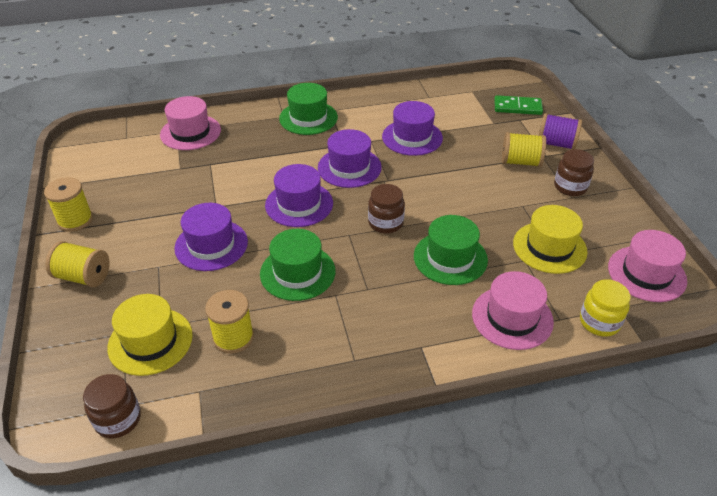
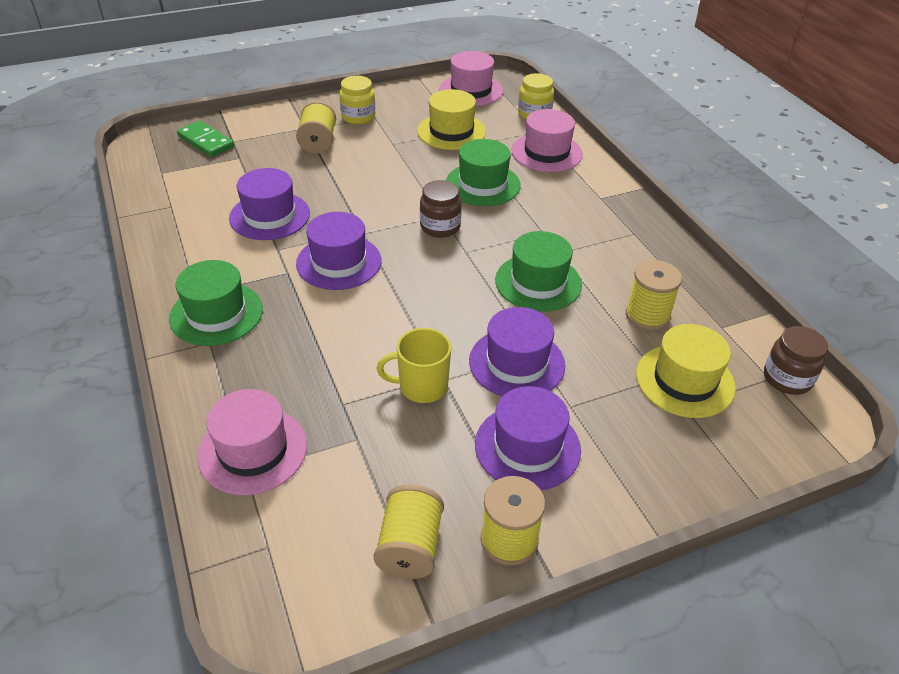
camera: 100 degrees left, 0 degrees up
yellow spool [46,241,110,287] -> yellow spool moved to [374,484,444,579]
purple hat [265,164,333,227] -> purple hat moved to [475,386,581,490]
green domino [494,95,543,115] -> green domino turned 45 degrees counterclockwise [177,121,234,157]
purple spool [539,113,582,150] -> none
brown jar [554,149,594,196] -> yellow jar [339,76,375,124]
none -> yellow mug [377,328,451,403]

